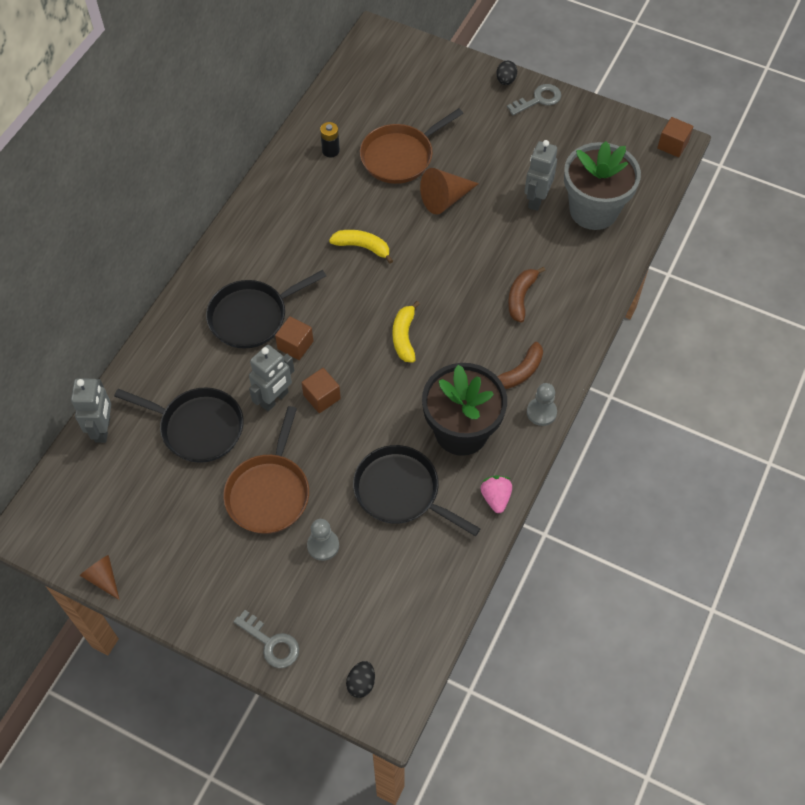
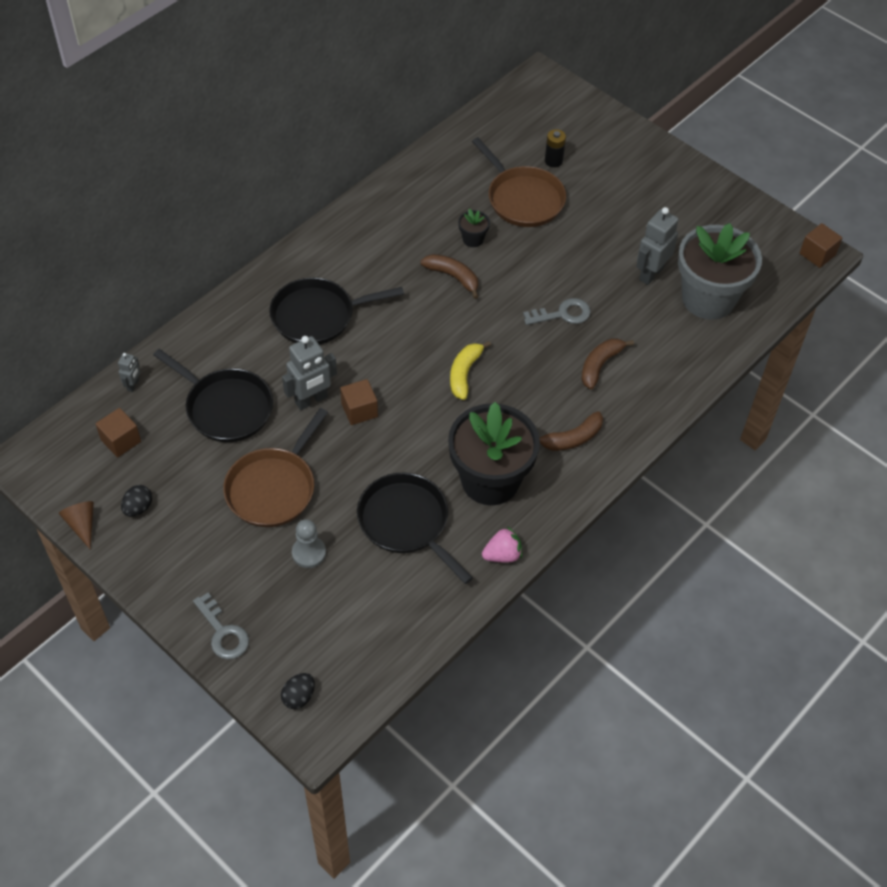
camera: 15 degrees right, 5 degrees down
grey robot [71,378,111,443] -> grey robot [118,353,140,392], size x0.52
brown cube [275,316,313,360] -> brown cube moved to [95,408,141,457]
black battery [320,122,340,157] -> black battery moved to [545,129,566,167]
yellow banana [329,230,393,263] -> brown banana [420,254,479,299]
brown pan [360,108,463,184] -> brown pan turned 105 degrees counterclockwise [472,137,566,227]
brown cone [420,168,479,214] -> none
pink strawberry [480,475,512,513] -> pink strawberry turned 60 degrees clockwise [482,526,522,562]
black egg [496,61,517,85] -> black egg moved to [121,485,152,517]
grey key [507,84,561,115] -> grey key moved to [523,298,591,325]
grey pawn [527,383,557,426] -> none
none -> black flower pot [458,208,490,247]

